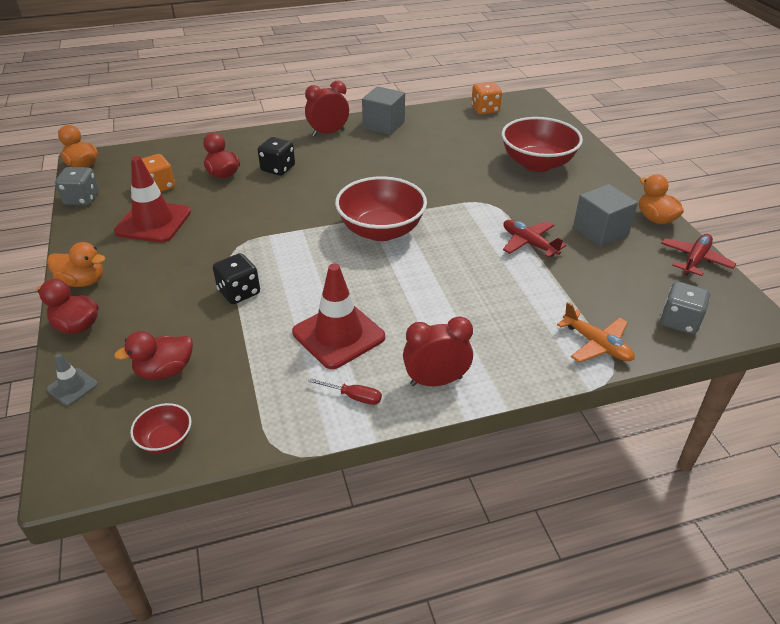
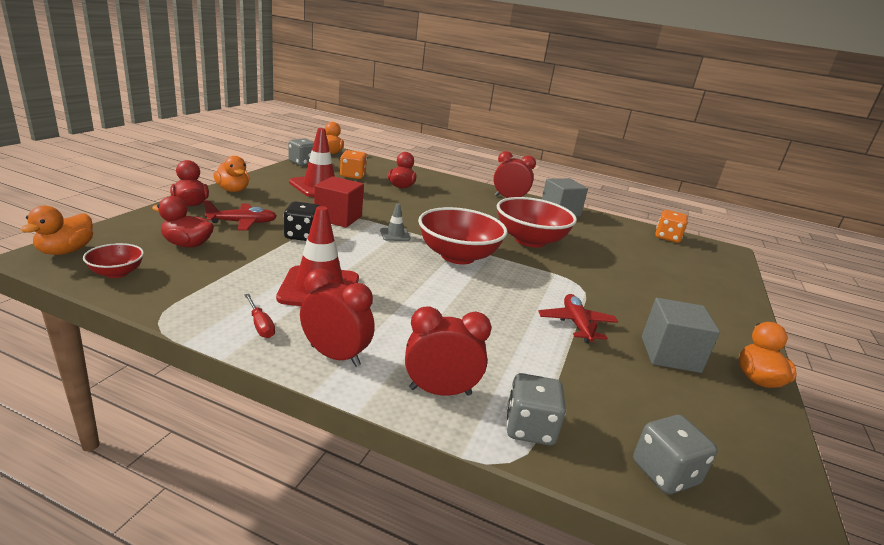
camera: 35 degrees right, 15 degrees down
grey traffic cone [47,354,98,406] -> grey traffic cone moved to [380,204,411,241]
black dice [258,137,295,176] -> none
red bowl [502,117,583,172] -> red bowl moved to [497,197,577,248]
orange plane [557,302,635,363] -> grey dice [506,373,566,445]
red plane [661,234,736,276] -> red plane moved to [204,200,277,231]
none -> orange duck [21,206,93,255]
none -> red cube [314,176,364,228]
none -> red clock [405,306,491,396]

